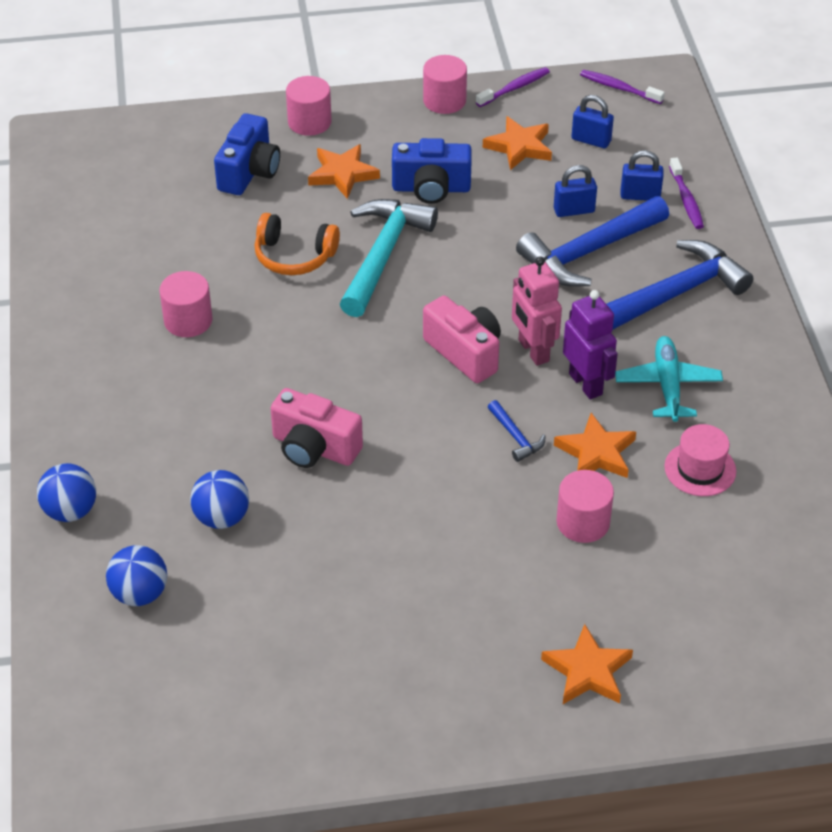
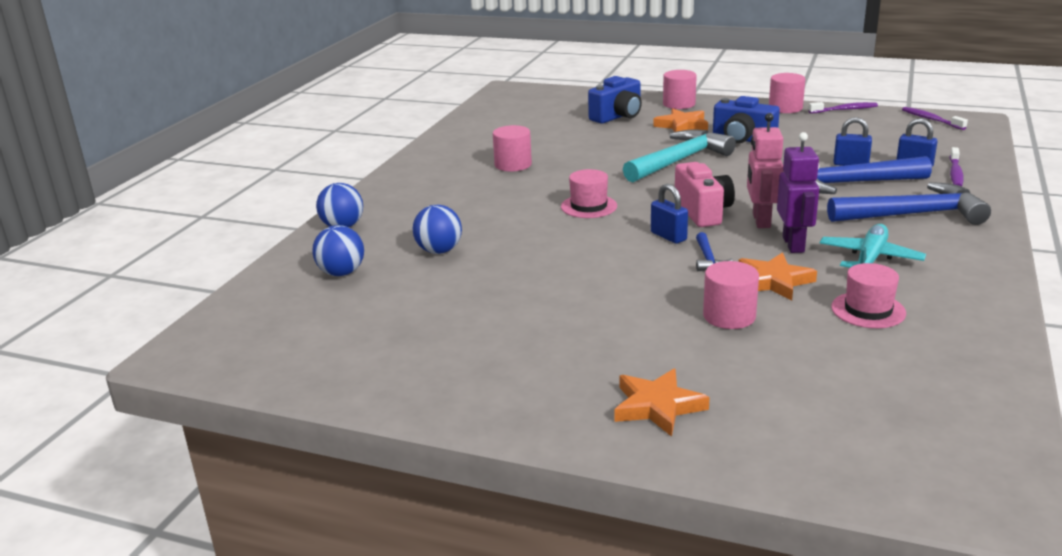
camera: 30 degrees right, 20 degrees down
orange headphones [255,213,340,275] -> none
pink camera [271,388,363,468] -> none
orange star [483,116,552,170] -> none
blue padlock [571,95,614,148] -> blue padlock moved to [651,184,688,244]
none -> pink hat [561,169,617,218]

